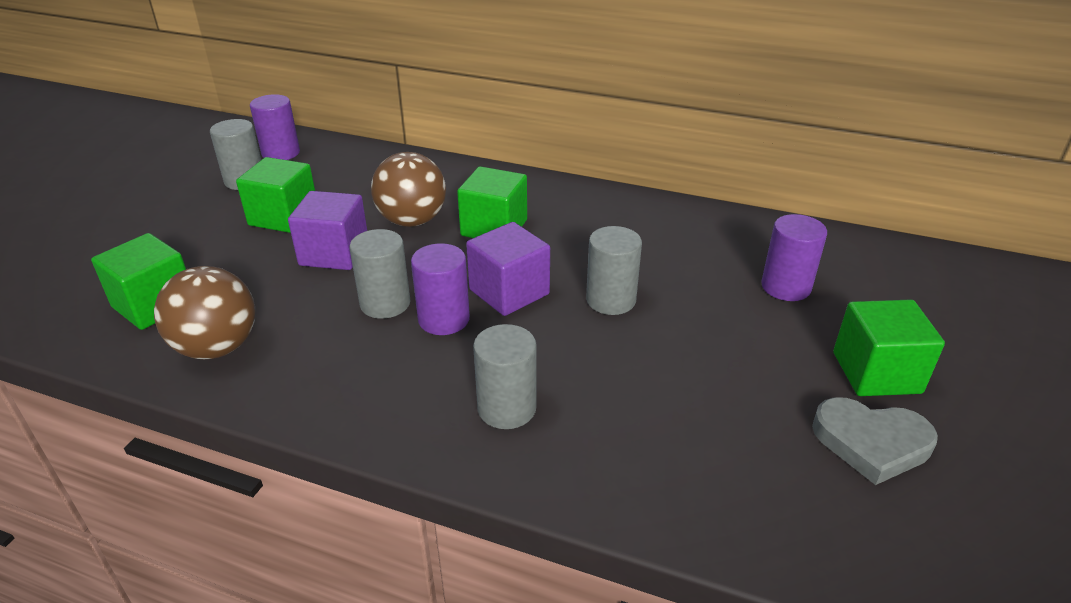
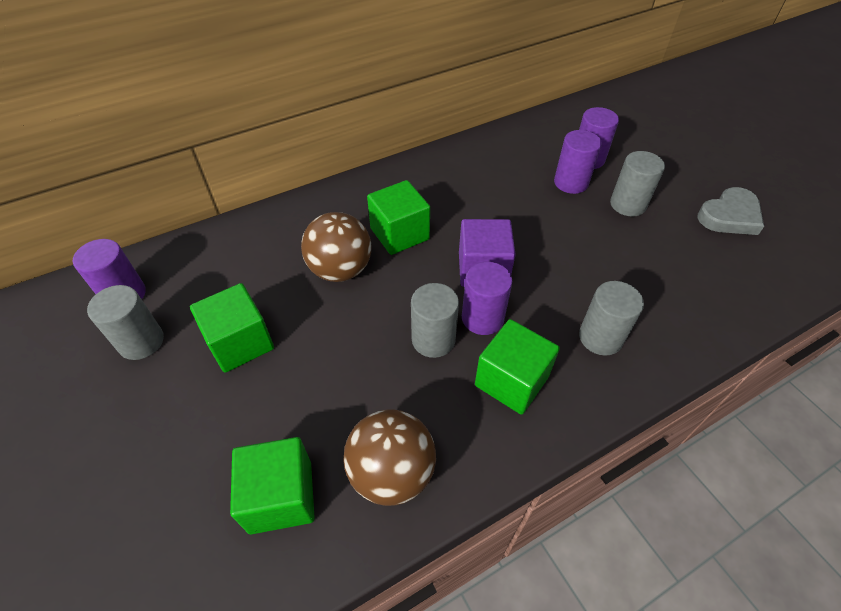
camera: 50 degrees left, 15 degrees up
purple cube [288,191,367,270] -> none
grey cylinder [586,226,642,315] -> grey cylinder moved to [610,151,665,216]
green cube [833,300,945,396] -> green cube moved to [475,319,560,415]
none -> purple cylinder [554,130,602,194]

